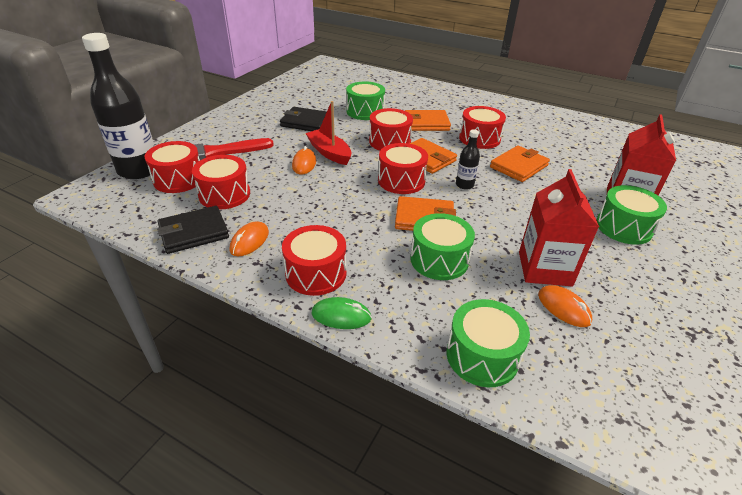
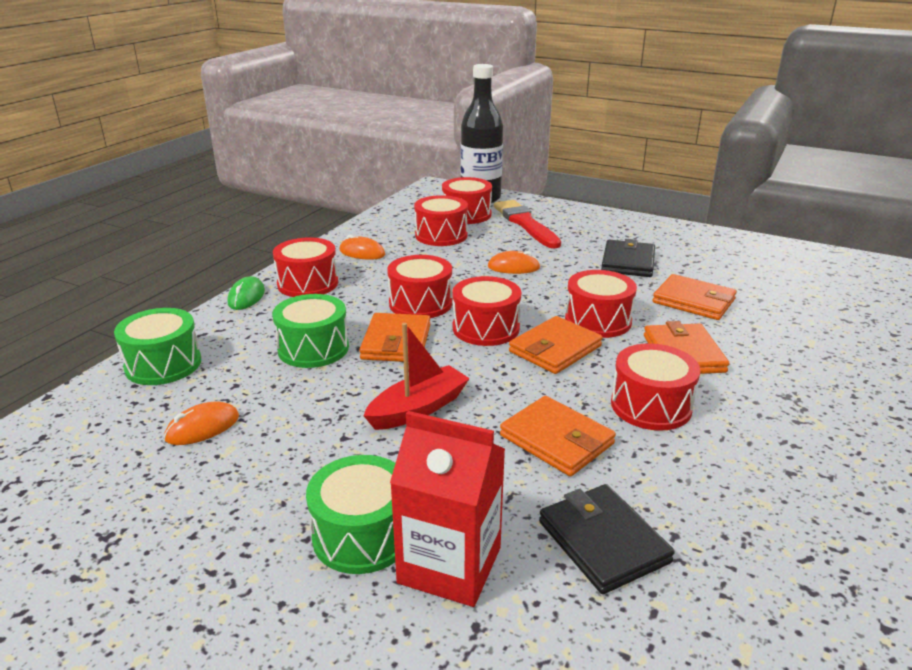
camera: 90 degrees right, 10 degrees down
black wallet [157,206,229,254] -> black wallet moved to [539,484,675,594]
red boat [305,101,351,165] -> red boat moved to [363,323,470,430]
green drum [346,82,385,120] -> orange wallet [652,274,737,320]
black bottle [456,129,480,190] -> none
red carton [519,169,599,286] -> none
none -> red drum [387,255,452,318]

